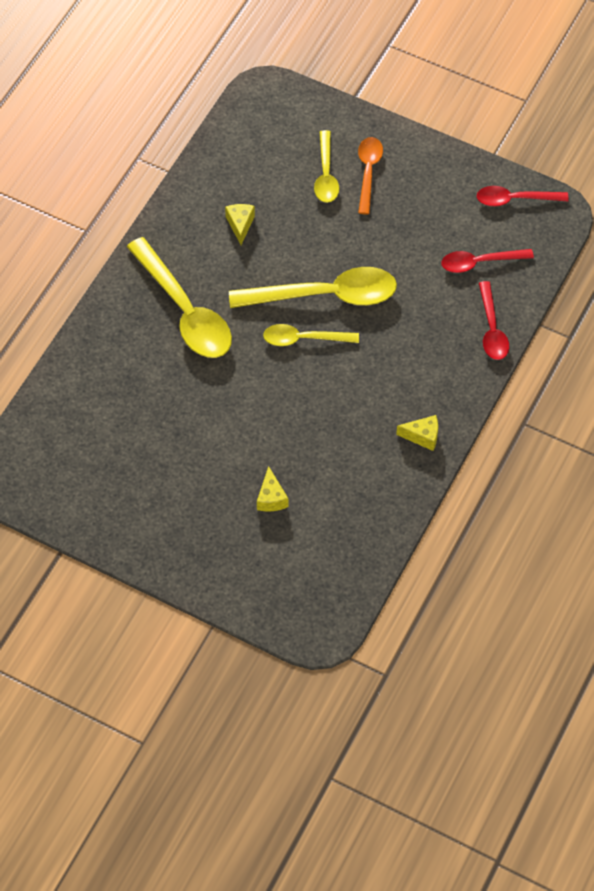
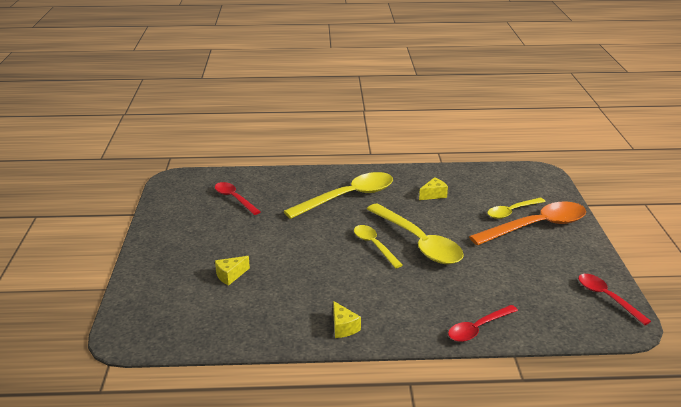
camera: 60 degrees right, 30 degrees down
yellow spoon [127,237,232,358] -> yellow spoon turned 150 degrees counterclockwise [284,172,393,219]
orange spoon [358,137,383,214] -> orange spoon [469,201,586,246], size x1.77
red spoon [441,249,534,273] -> red spoon moved to [215,182,261,215]

